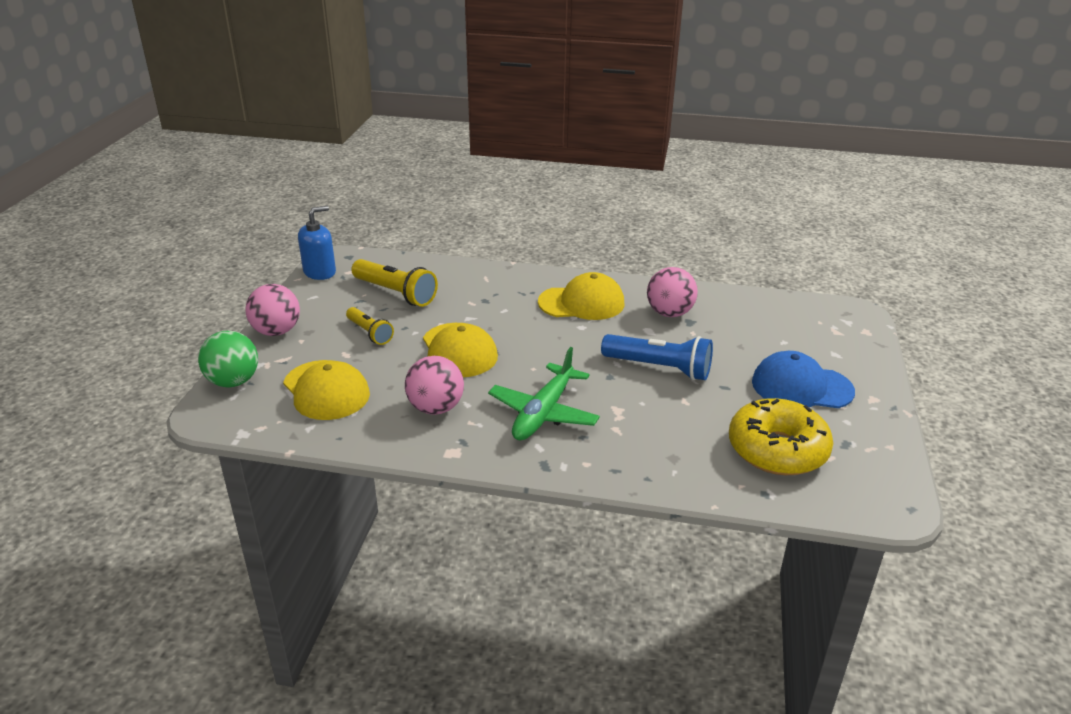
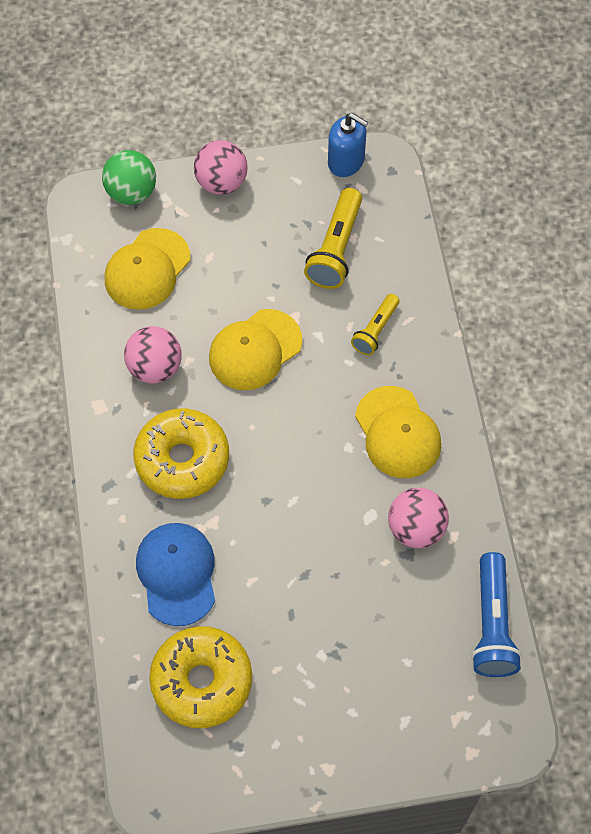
camera: 70 degrees right, 30 degrees up
yellow flashlight [346,307,394,345] -> yellow flashlight moved to [351,294,399,356]
green plane [488,347,600,441] -> yellow donut [133,408,229,499]
blue flashlight [601,334,713,380] -> blue flashlight moved to [471,552,522,677]
blue cap [752,351,855,408] -> blue cap moved to [136,523,215,626]

